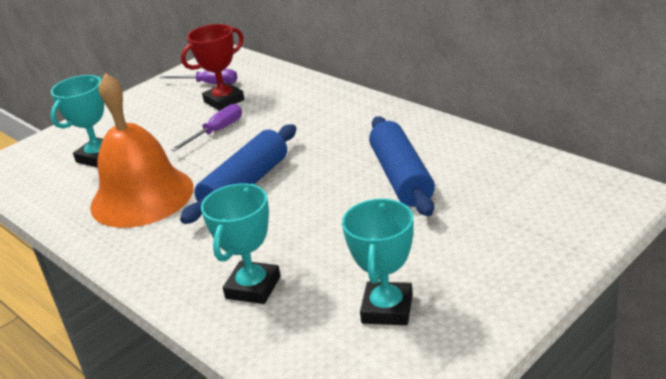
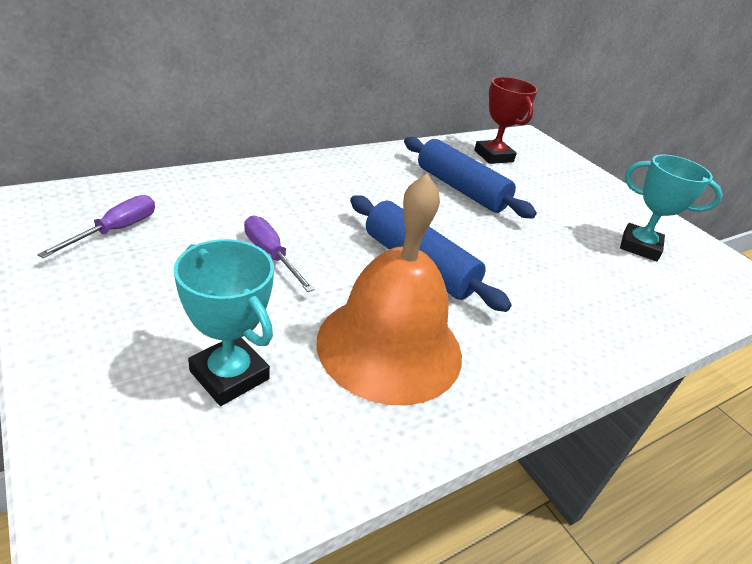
camera: 85 degrees left, 5 degrees up
red trophy [181,24,244,111] -> red trophy moved to [474,77,538,164]
turquoise trophy [201,183,281,304] -> none
blue rolling pin [369,116,435,216] -> blue rolling pin turned 45 degrees clockwise [404,137,537,218]

